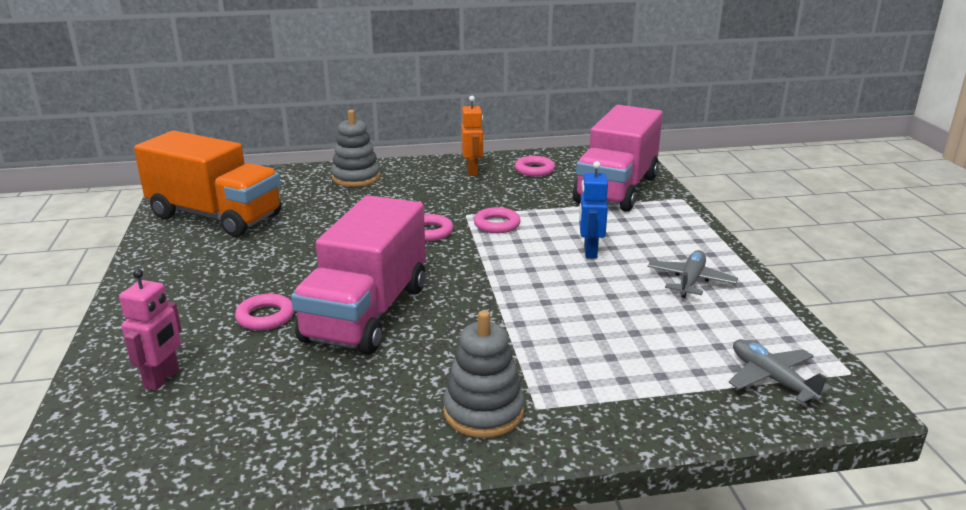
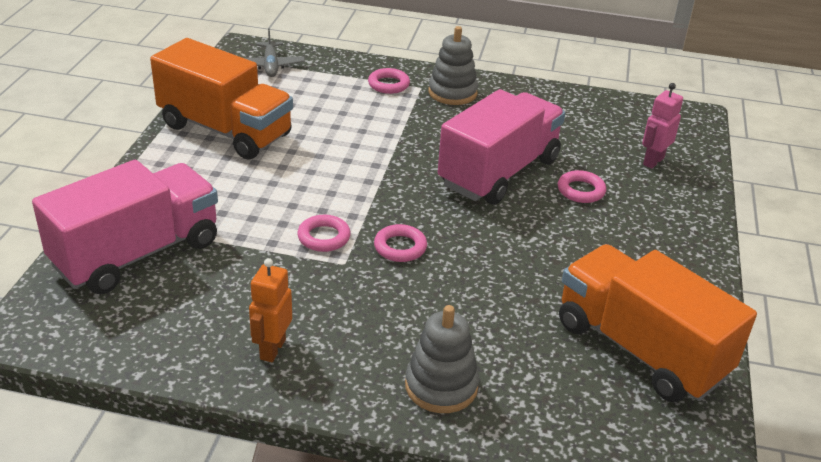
camera: 160 degrees left, 10 degrees up
pink ring [515,156,555,176] -> pink ring moved to [368,68,410,94]
blue robot [579,161,608,259] -> none
grey plane [648,250,738,298] -> orange truck [150,38,293,160]

